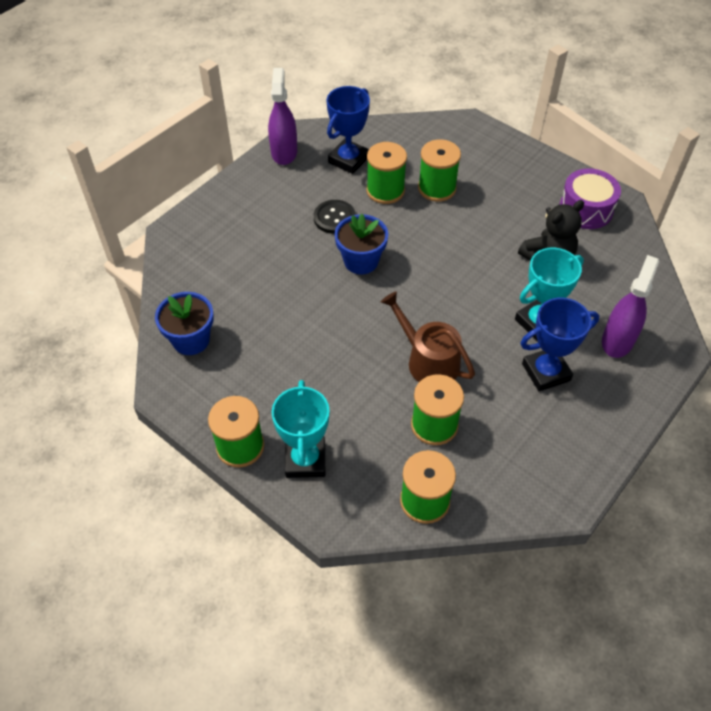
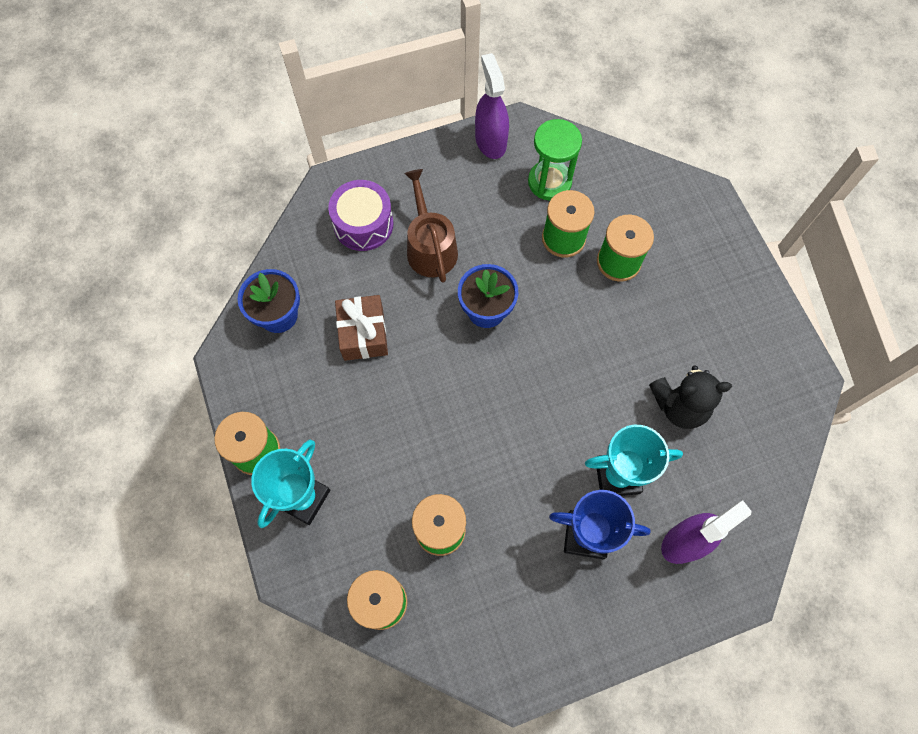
camera: 30 degrees right, 15 degrees up
purple spray bottle [268,68,297,165] -> purple spray bottle turned 45 degrees counterclockwise [475,53,509,159]
black button [314,200,356,234] -> none
blue trophy [327,86,370,174] -> green hourglass [528,119,582,200]
brown watering can [381,291,475,382] -> brown watering can moved to [404,169,458,283]
purple drum [560,168,621,229] -> purple drum moved to [328,180,393,251]
none -> brown gift [335,295,388,361]

